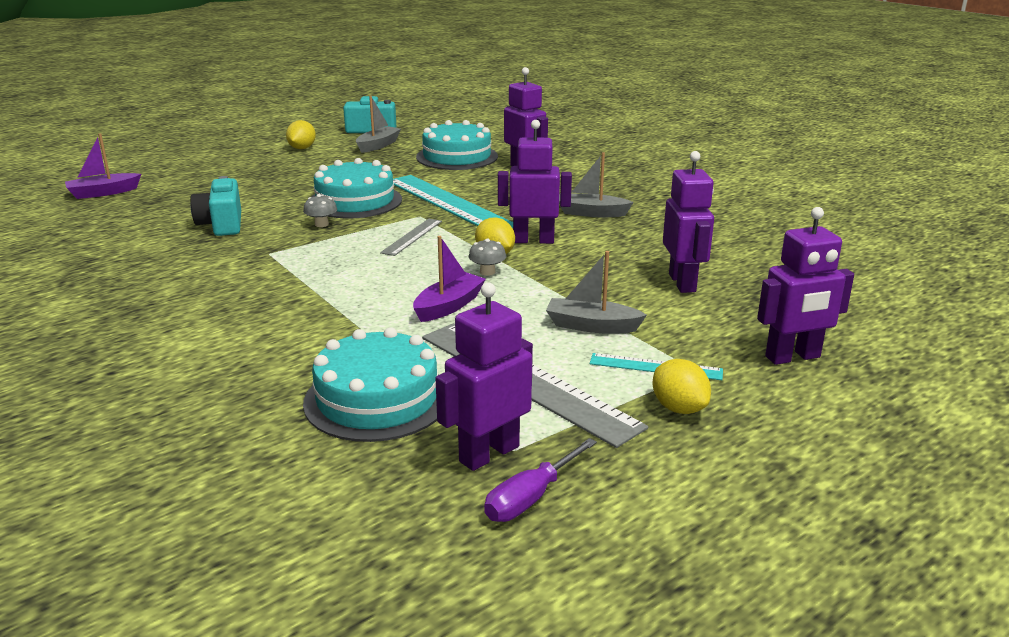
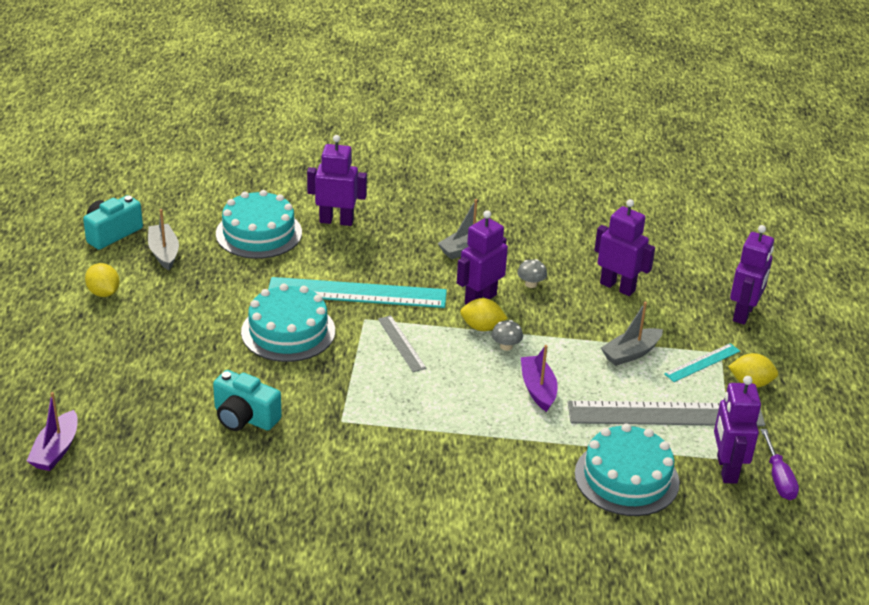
camera: 50 degrees left, 10 degrees up
grey mushroom [303,194,337,227] -> grey mushroom moved to [517,259,547,288]

